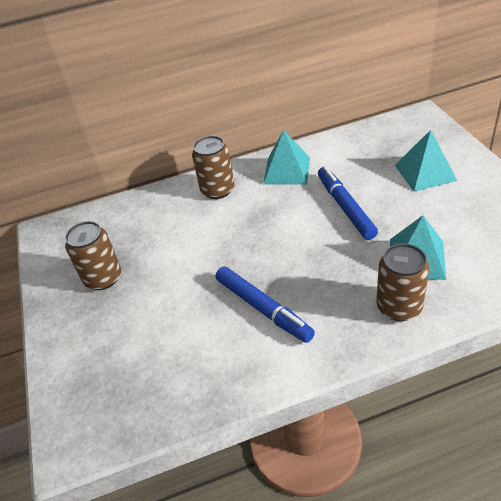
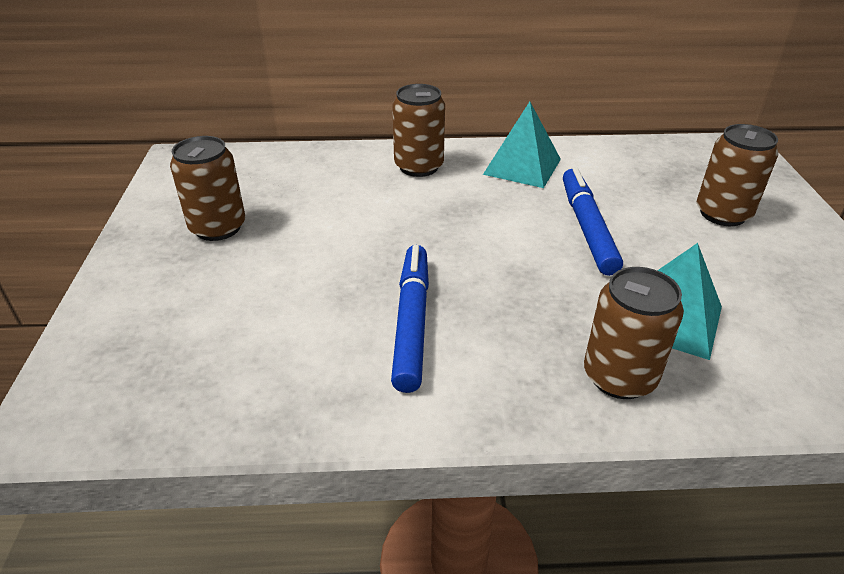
camera: 10 degrees right, 5 degrees down
blue marker [216,266,315,343] -> blue marker turned 150 degrees counterclockwise [391,245,429,393]
turquoise pyramid [395,130,457,192] -> brown can [697,124,778,226]

